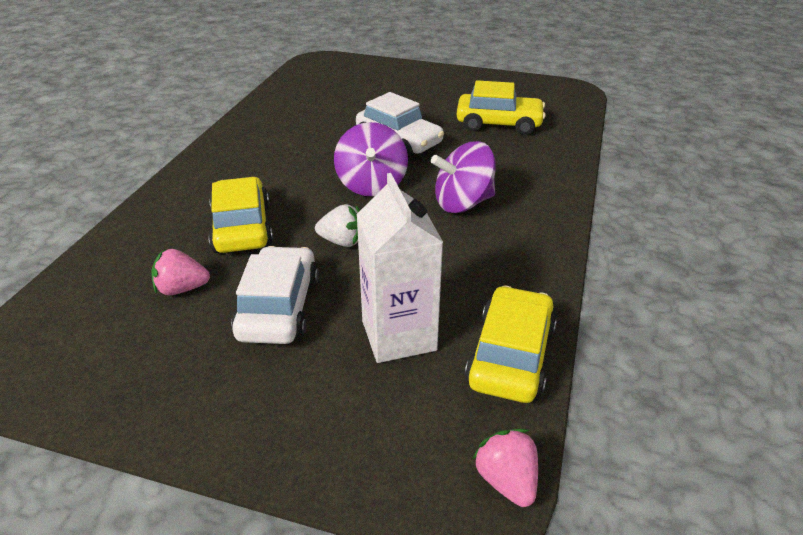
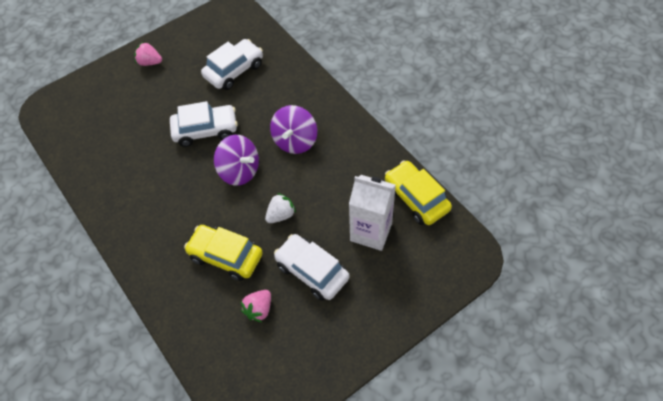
camera: 50 degrees left, 20 degrees up
yellow car [457,80,546,135] -> white car [201,39,263,90]
pink strawberry [473,429,538,507] -> pink strawberry moved to [135,42,162,66]

